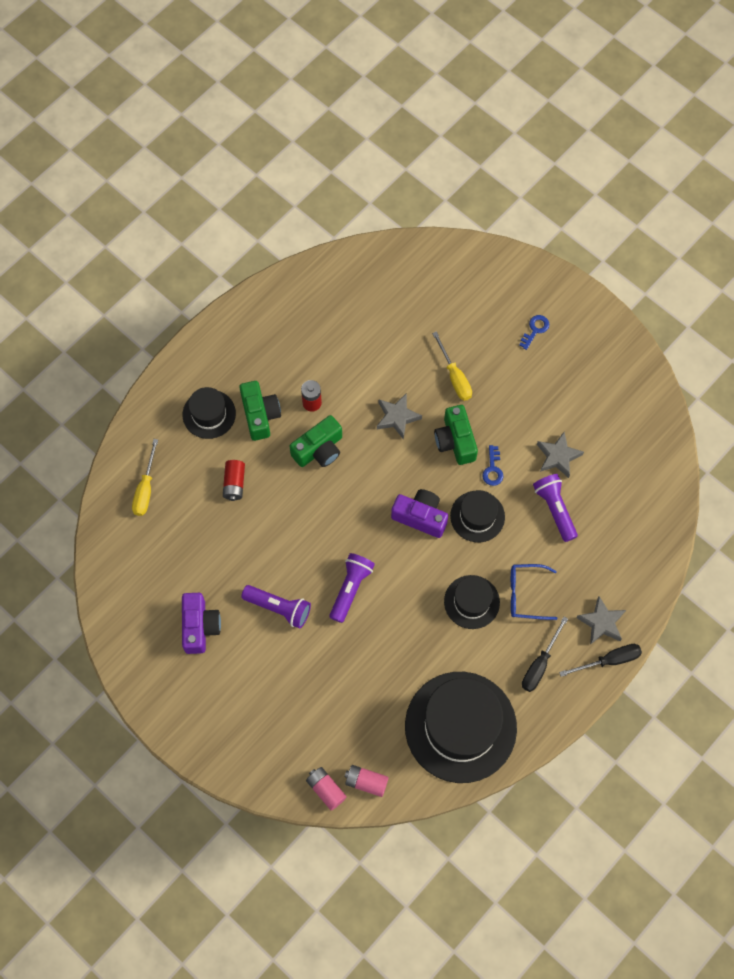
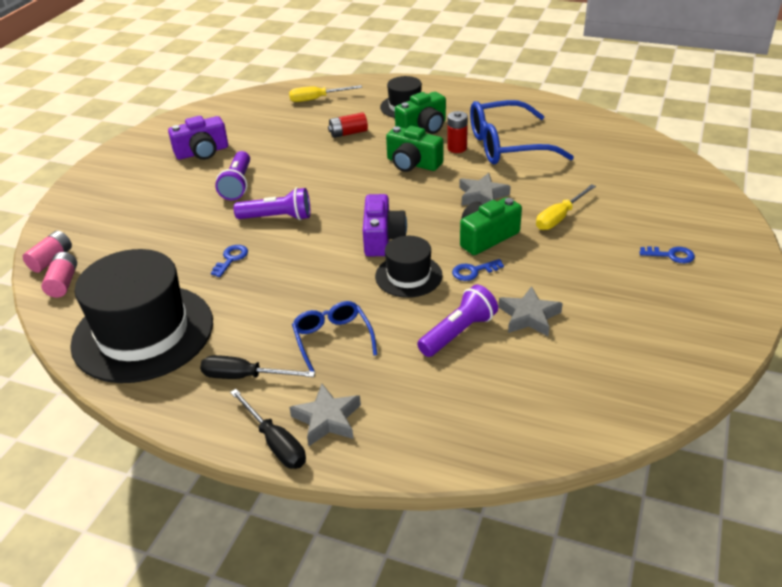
camera: 70 degrees right, 30 degrees down
black hat [444,575,500,629] -> none
none -> blue key [211,245,248,277]
none -> blue glasses [470,100,574,165]

